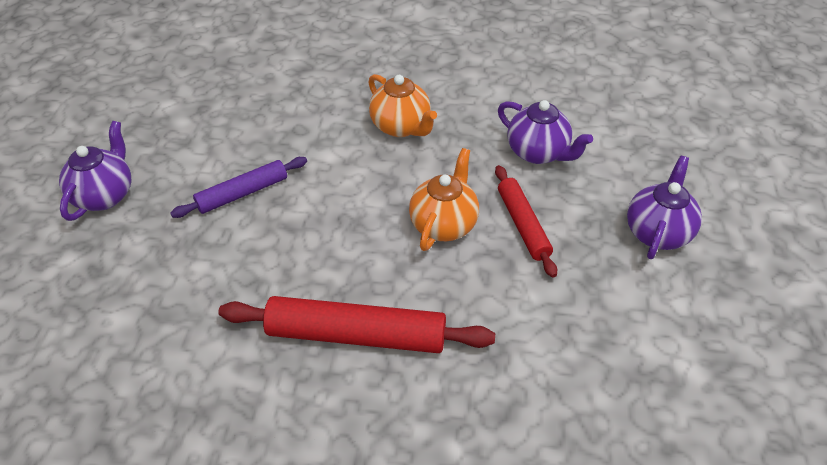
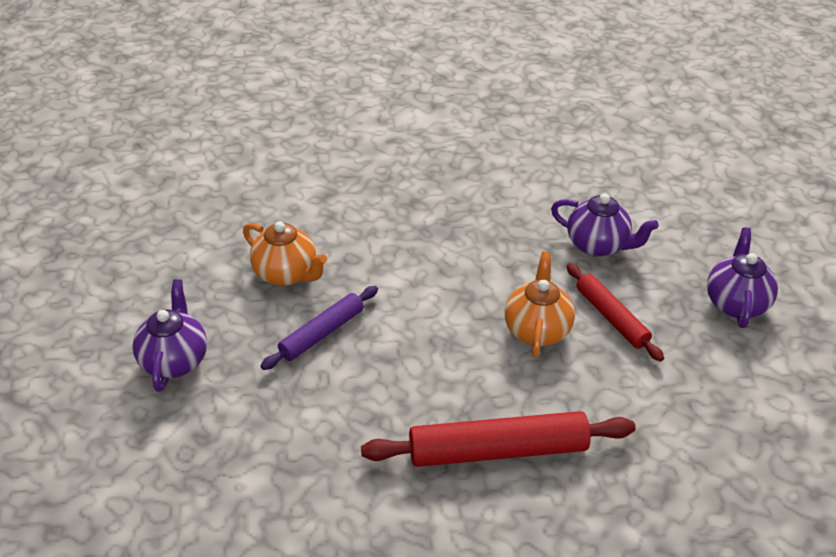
camera: 15 degrees left, 5 degrees down
orange teapot [368,74,437,137] -> orange teapot moved to [243,221,327,286]

